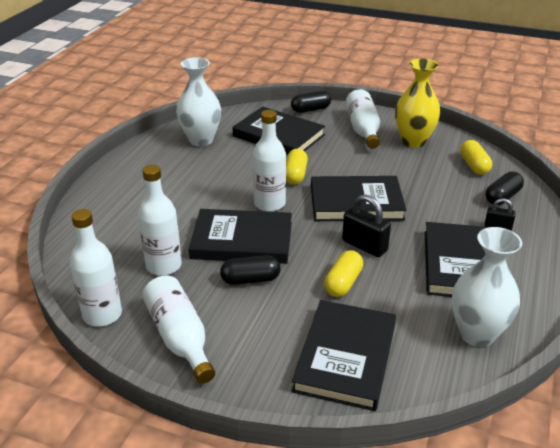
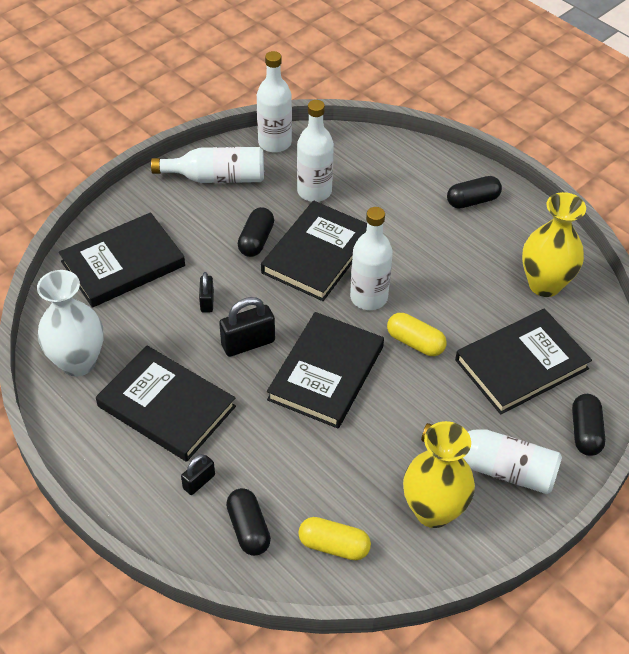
camera: 115 degrees right, 15 degrees up
white vase [176,57,221,146] -> yellow vase [522,192,586,297]
black book [292,300,396,411] -> black book turned 75 degrees counterclockwise [59,212,185,308]
yellow capsule [324,250,363,297] -> black padlock [199,272,214,313]
none -> black capsule [447,176,502,209]

